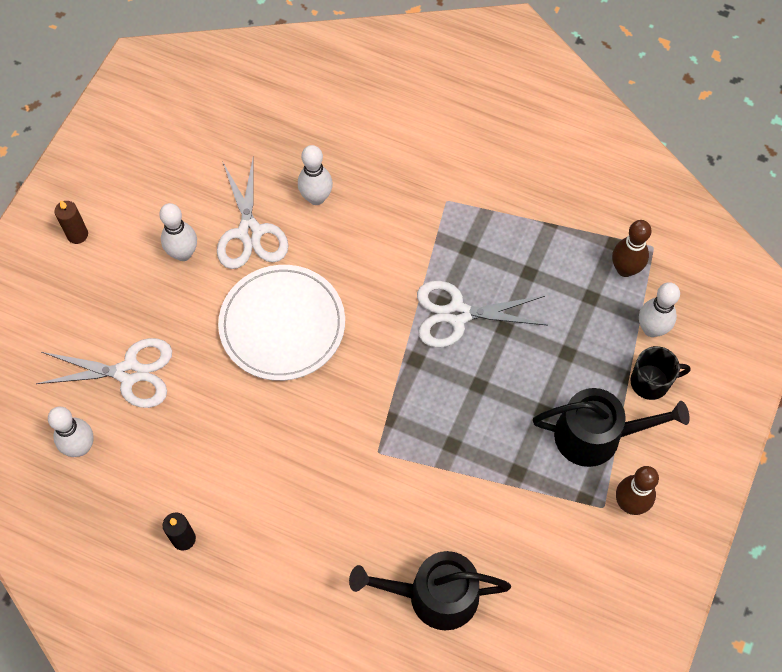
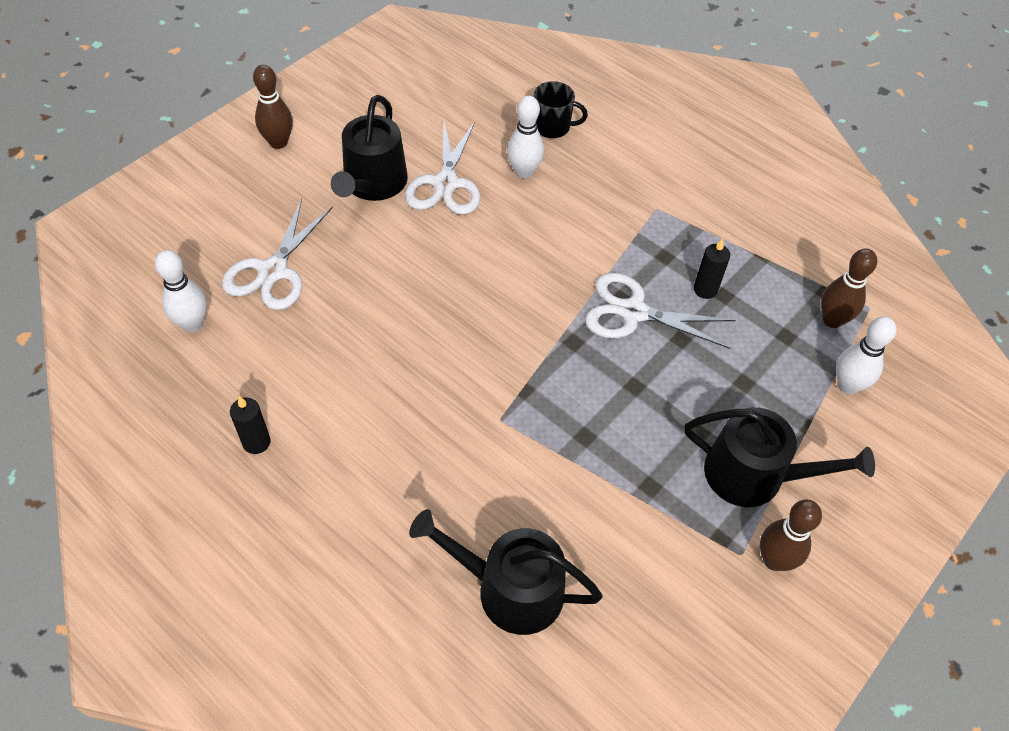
camera: 15 degrees right, 10 degrees down
white scissors [36,338,172,408] -> white scissors turned 90 degrees clockwise [222,198,333,310]
brown candle [54,200,88,244] -> brown bowling pin [253,65,293,149]
white bowling pin [159,203,197,261] -> black watering can [331,95,408,201]
white plate [218,265,345,381] -> none
black mug [630,346,690,400] -> black mug moved to [534,81,588,138]
none -> black candle [694,238,730,299]

